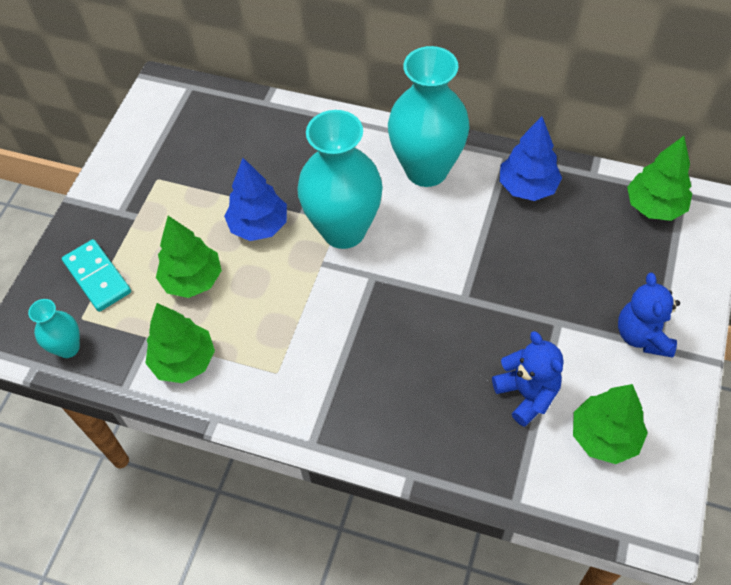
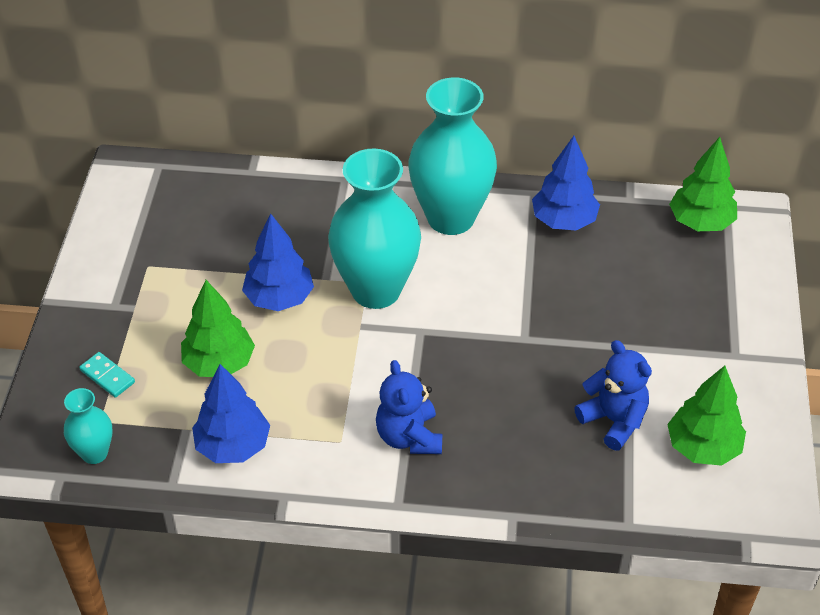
camera: 15 degrees left, 10 degrees down
turquoise domino [62,239,131,312] -> turquoise domino [79,352,135,398], size x0.62
green tree [145,303,215,383] -> blue tree [192,364,270,463]
blue teddy bear [618,273,680,358] -> blue teddy bear moved to [376,360,442,454]

